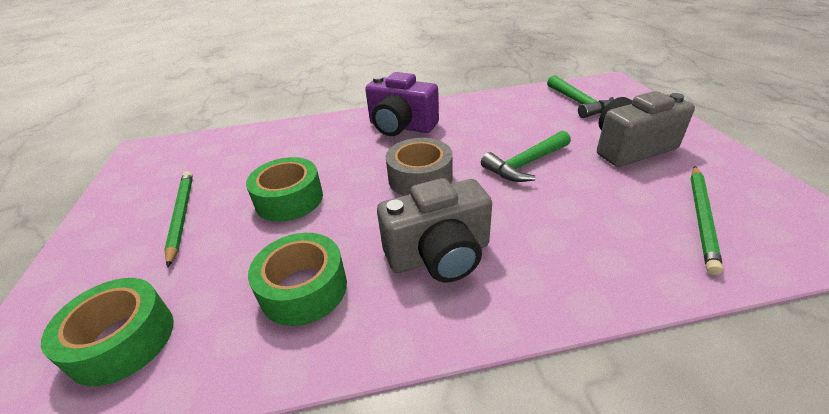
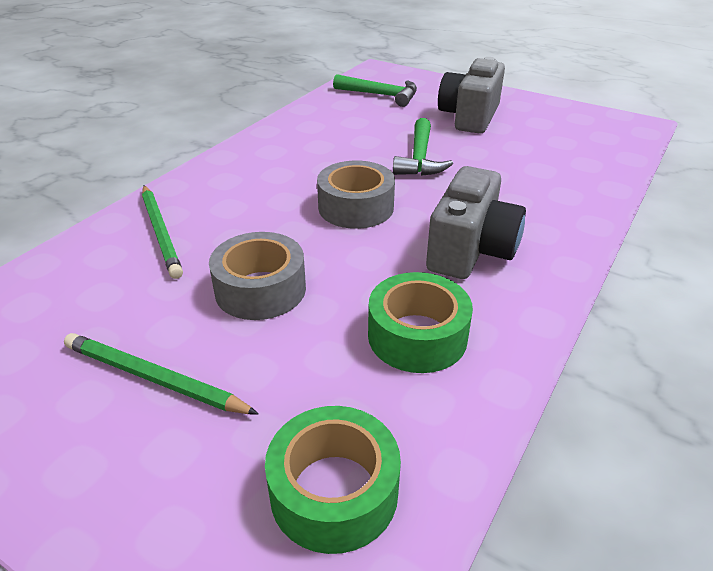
camera: 50 degrees left, 0 degrees up
green tape [246,157,323,222] -> grey tape [209,232,306,320]
purple camera [365,72,439,136] -> none
green pencil [690,166,723,275] -> green pencil moved to [142,185,183,279]

